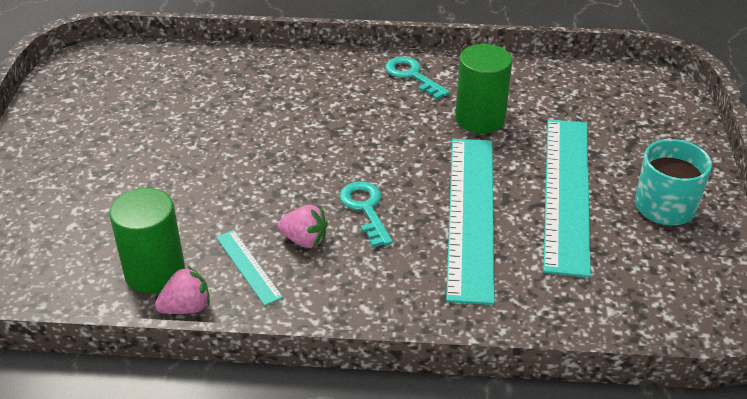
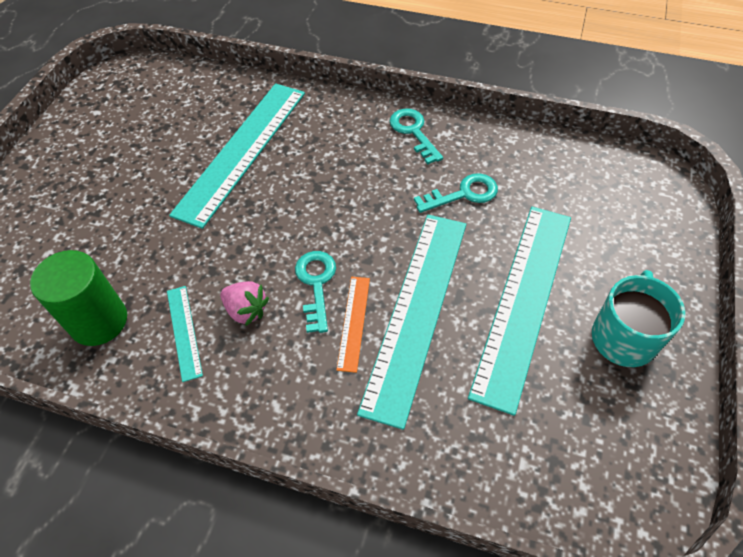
camera: 15 degrees right, 15 degrees up
pink strawberry [155,266,210,314] -> none
green cylinder [456,44,512,133] -> turquoise key [414,173,498,213]
none -> turquoise ruler [169,83,305,229]
none -> orange ruler [337,277,370,373]

